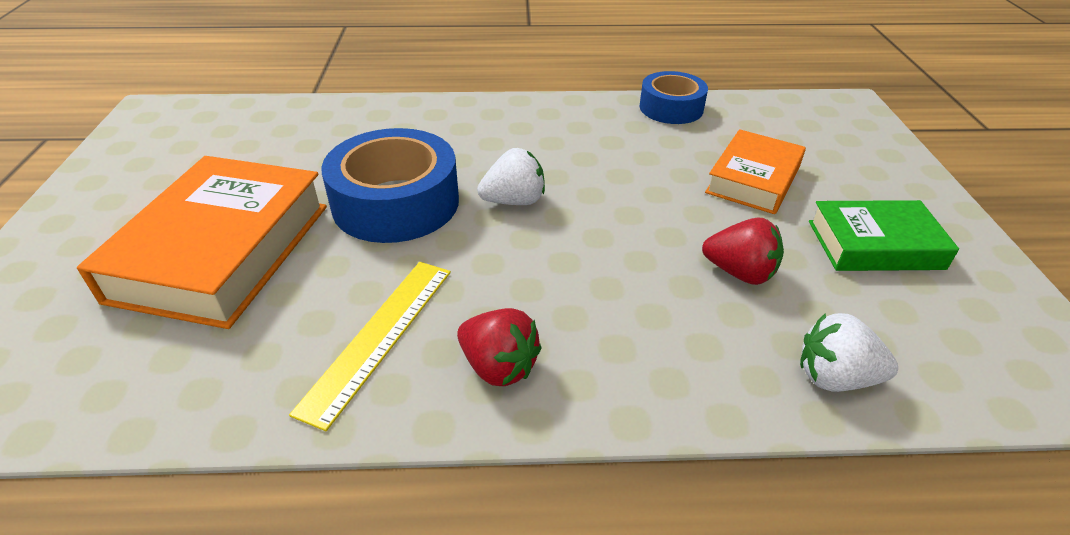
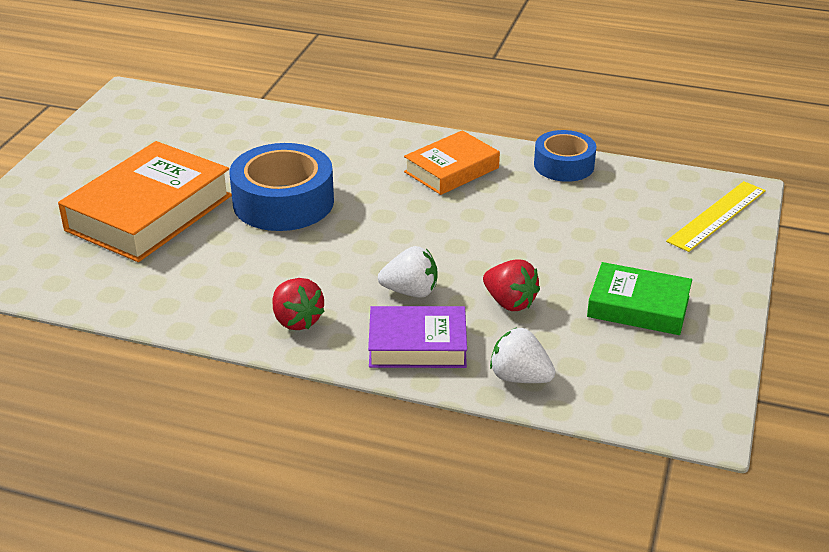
camera: 20 degrees right, 5 degrees down
yellow ruler [289,262,451,431] -> yellow ruler moved to [666,181,766,252]
white strawberry [477,148,545,205] -> white strawberry moved to [378,246,437,298]
orange book [705,129,806,214] -> orange book moved to [404,130,500,195]
none -> purple book [368,306,467,368]

